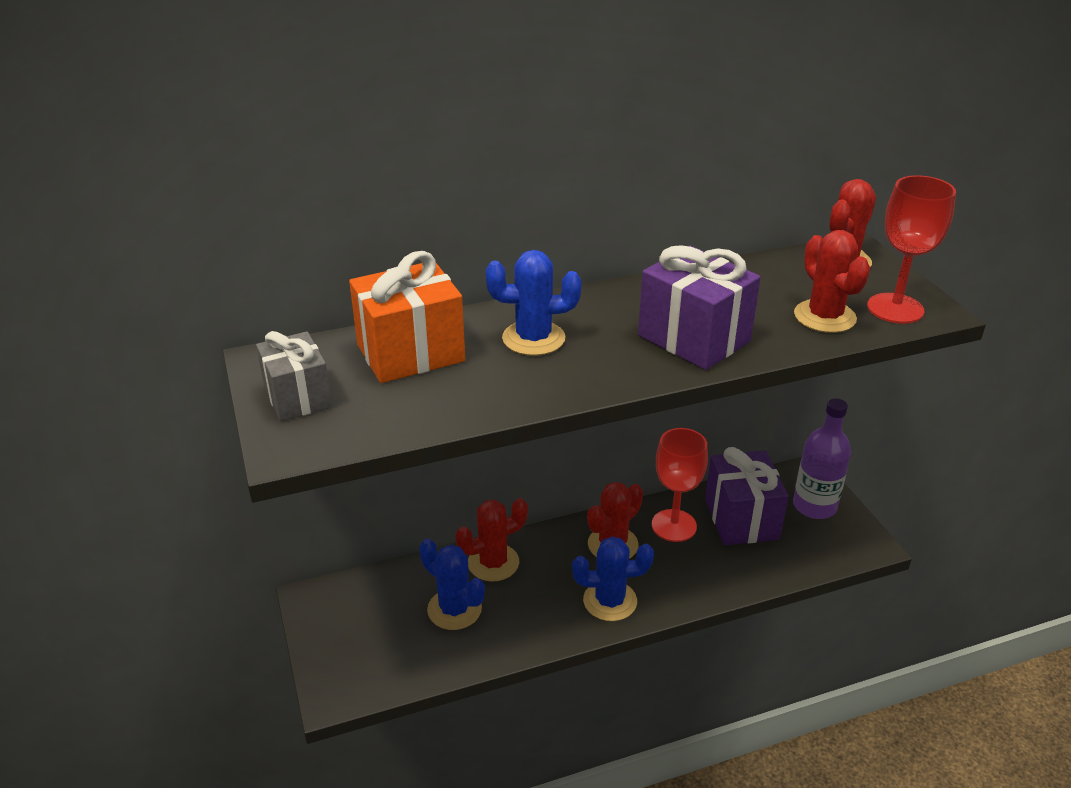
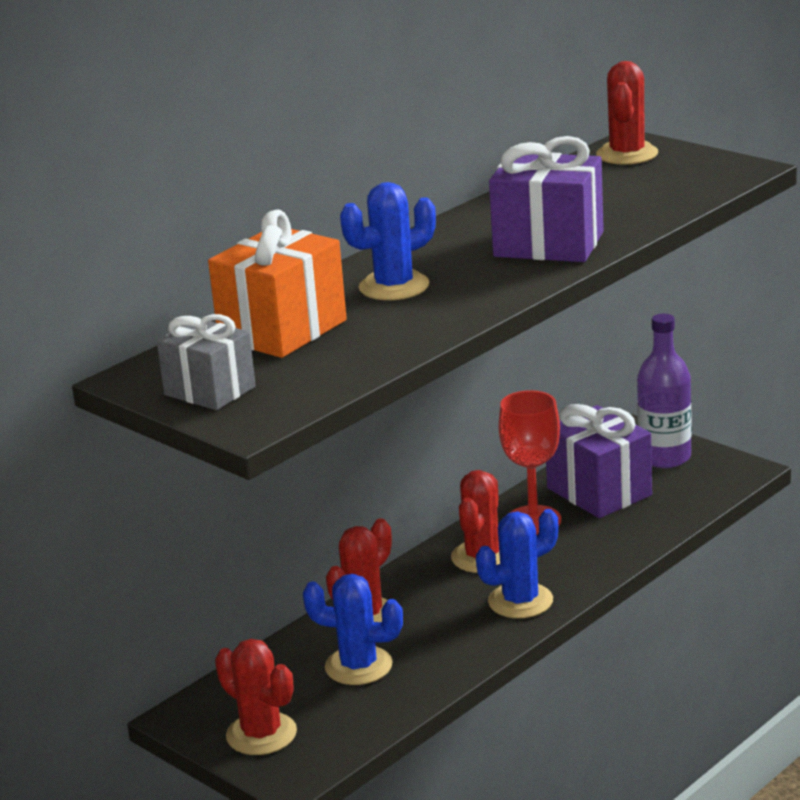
camera: 25 degrees left, 10 degrees down
red cactus [794,230,870,333] -> red cactus moved to [215,639,297,755]
red goblet [867,175,956,324] -> none

